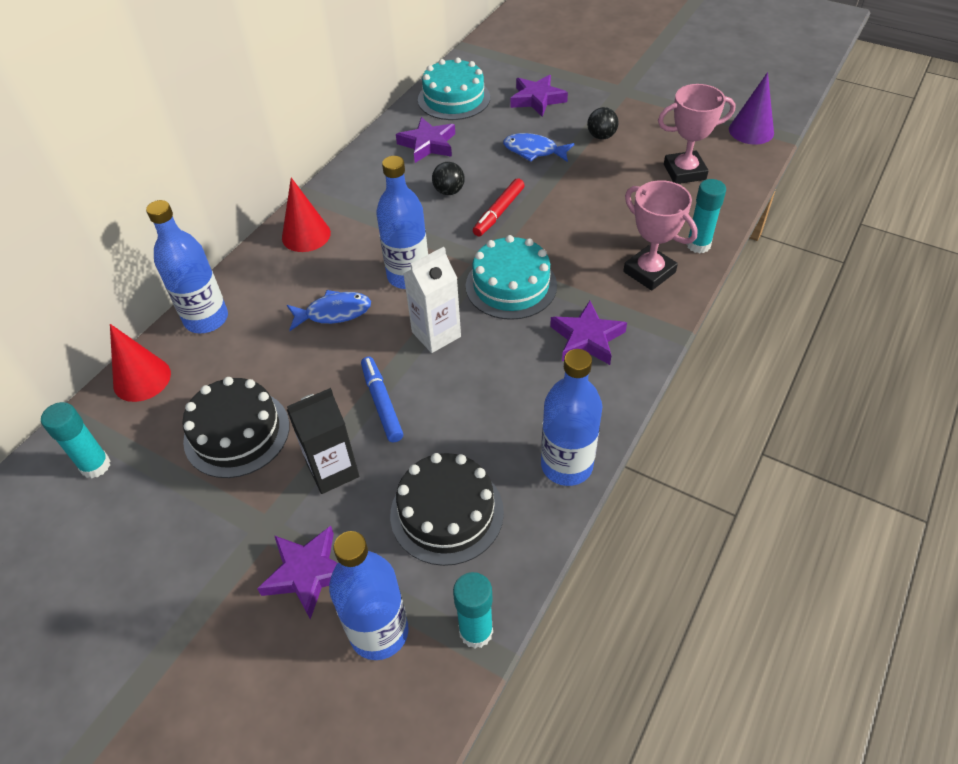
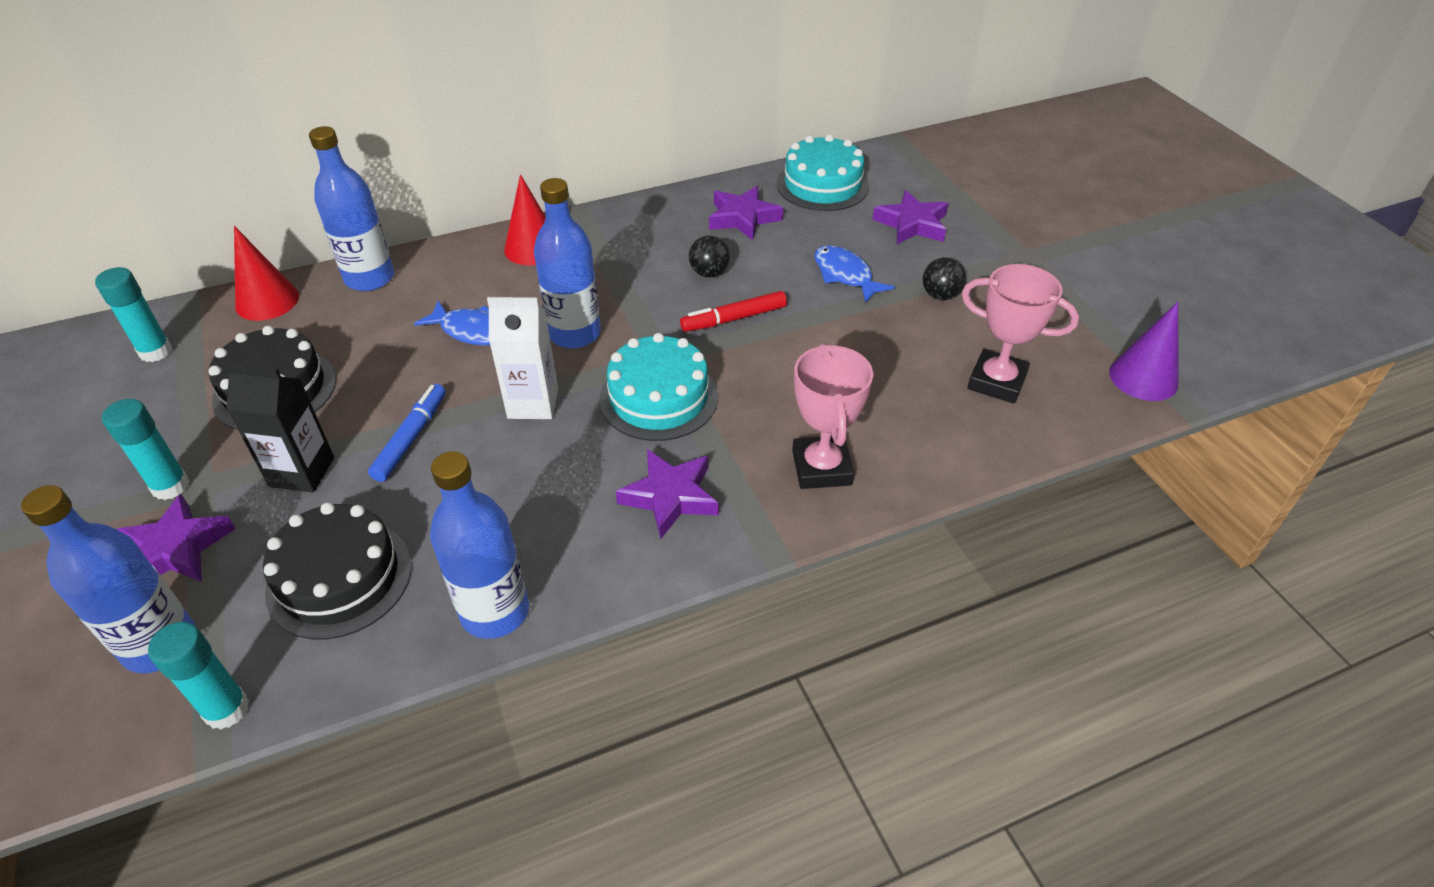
camera: 35 degrees right, 5 degrees down
turquoise glue stick [686,179,726,254] -> turquoise glue stick moved to [102,399,190,500]

